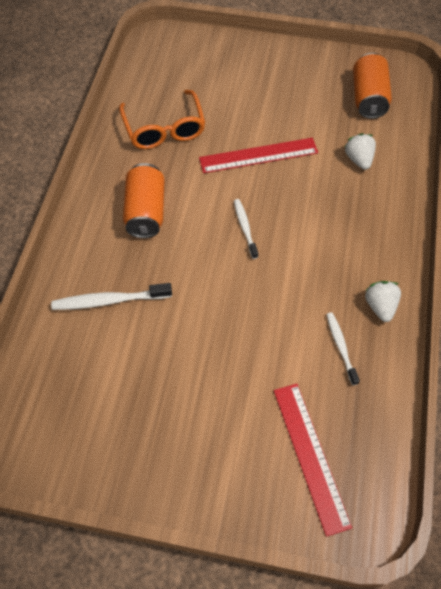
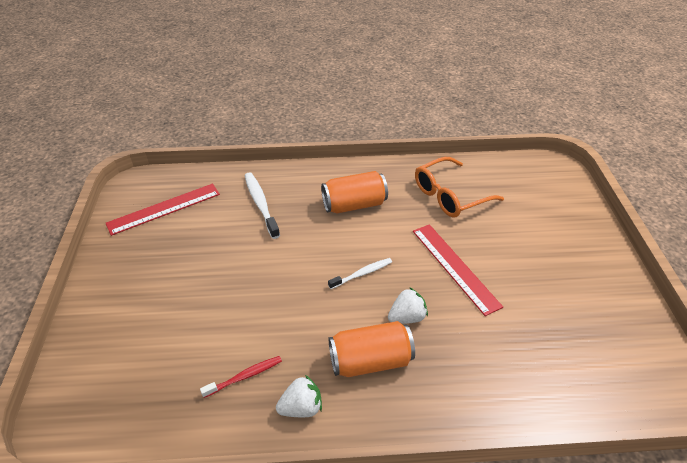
camera: 75 degrees right, 15 degrees down
red ruler [274,384,352,537] -> red ruler moved to [105,184,220,236]
white toothbrush [326,312,360,385] -> red toothbrush [200,356,282,398]
white strawberry [345,133,376,170] -> white strawberry moved to [388,287,428,324]
orange can [353,53,392,119] -> orange can moved to [329,321,415,377]

